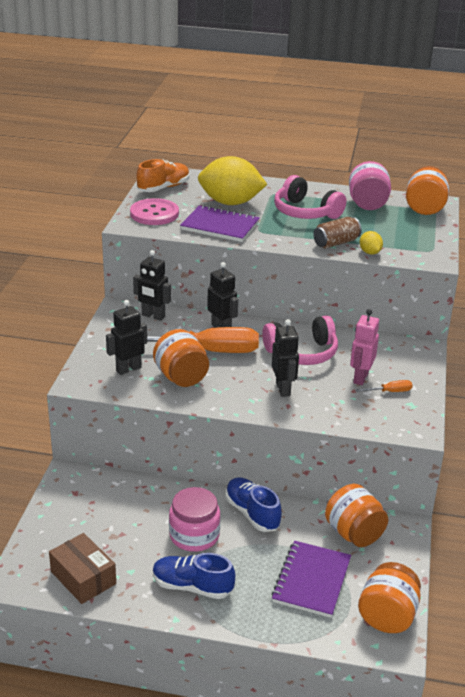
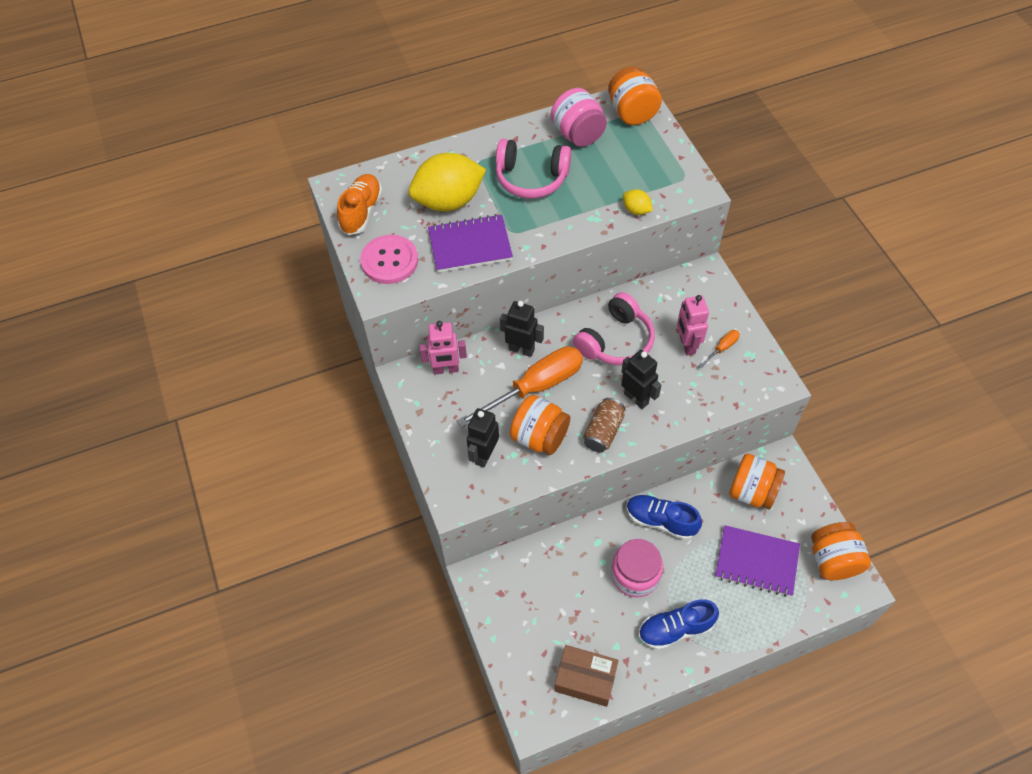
camera: 30 degrees left, 25 degrees up
black robot [133,250,171,321] -> pink robot [420,321,467,374]
purple notebook [271,541,351,618] -> purple notebook turned 60 degrees counterclockwise [715,525,800,597]
brown can [313,217,362,248] -> brown can moved to [583,398,625,452]

